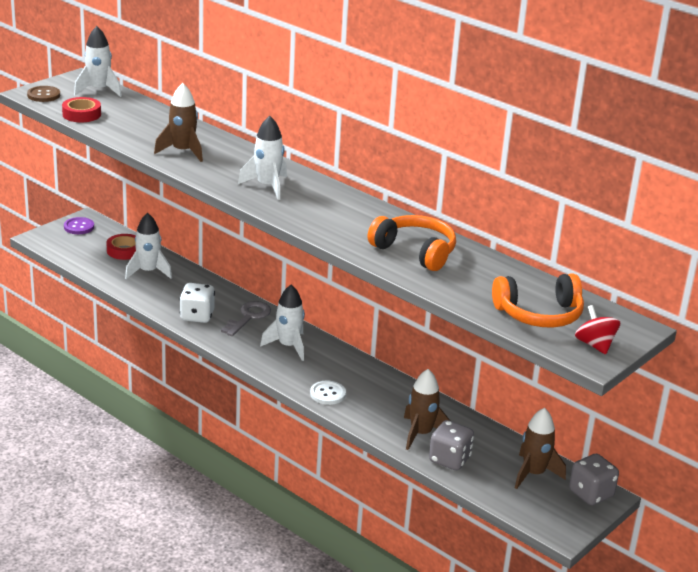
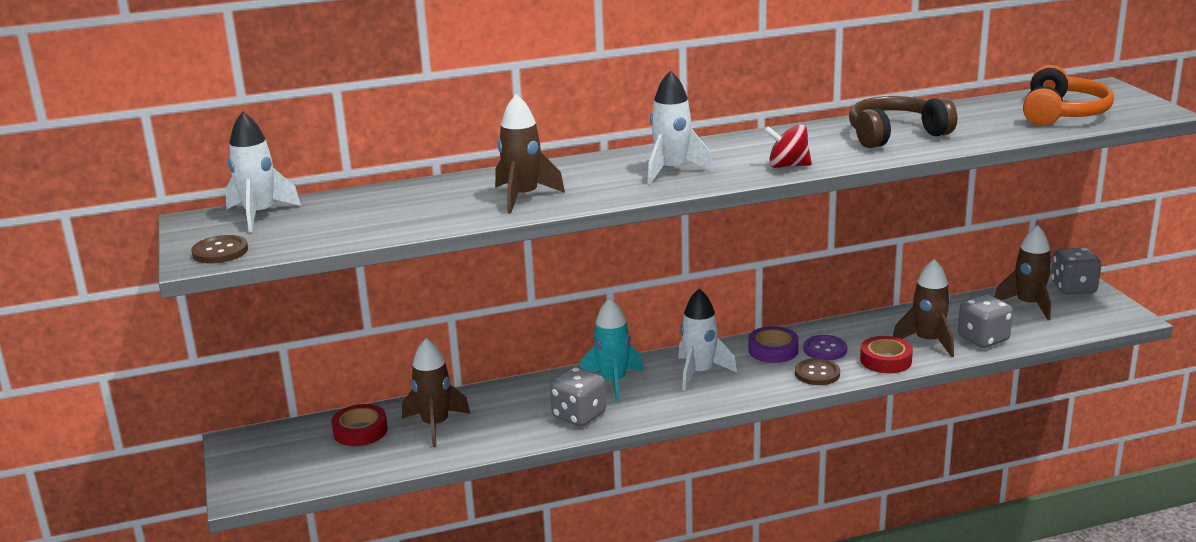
camera: 55 degrees left, 5 degrees down
red tape [62,97,101,122] -> red tape moved to [860,336,913,373]
purple button [64,217,94,234] -> purple button moved to [803,335,847,360]
white rocket [125,213,172,279] -> brown rocket [402,338,470,447]
white dice [180,283,215,323] -> grey dice [550,367,606,427]
grey key [221,301,271,336] -> turquoise rocket [580,298,644,402]
white button [310,381,346,405] -> brown button [795,358,840,385]
orange headphones [368,215,456,271] -> brown headphones [849,96,957,148]
red spinning top [575,305,620,355] -> red spinning top moved to [764,124,812,168]
none -> purple tape [748,326,799,363]

